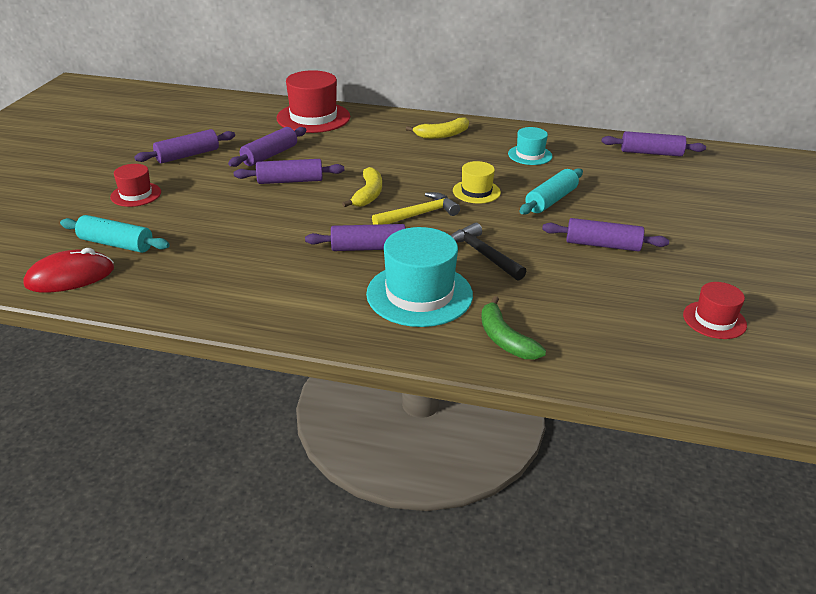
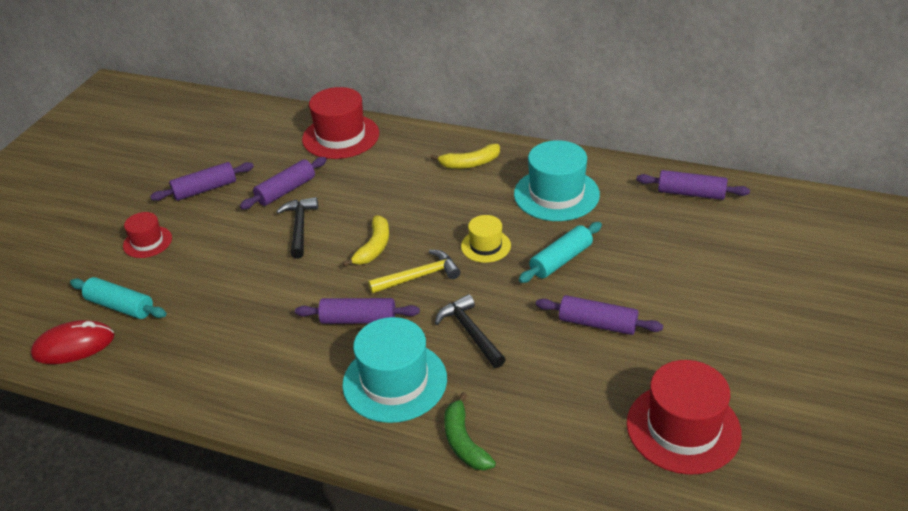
camera: 10 degrees right, 5 degrees up
purple rolling pin [234,159,344,184] -> black hammer [276,197,318,259]
turquoise hat [508,127,552,165] -> turquoise hat [514,140,600,221], size x1.81
red hat [683,282,747,339] -> red hat [627,360,742,475], size x1.81

